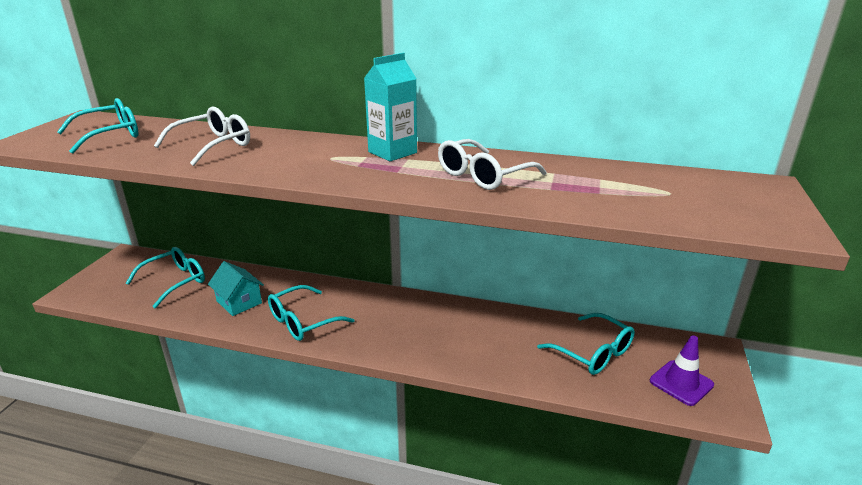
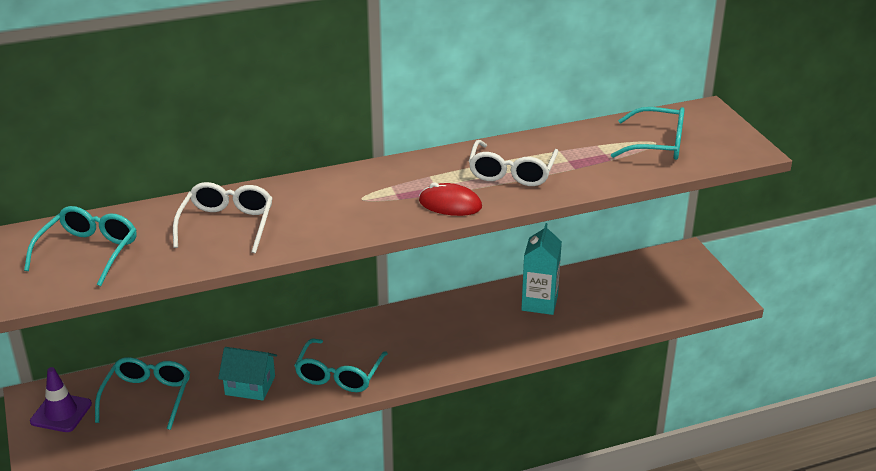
camera: 35 degrees left, 5 degrees up
turquoise carton [364,53,417,161] -> turquoise carton moved to [521,223,562,315]
turquoise glasses [537,313,635,375] -> turquoise glasses moved to [611,107,685,160]
purple traffic cone [650,335,714,406] -> purple traffic cone moved to [30,367,92,432]
none -> red mouse [419,182,482,216]

